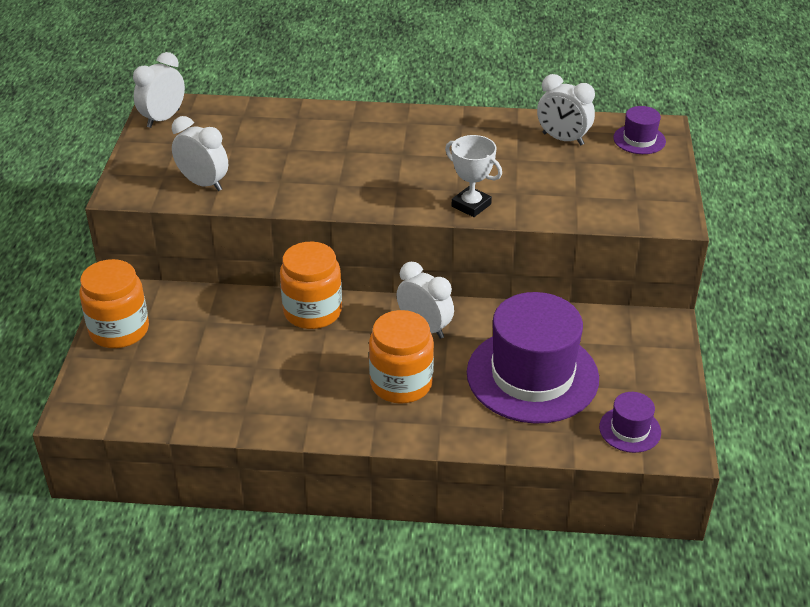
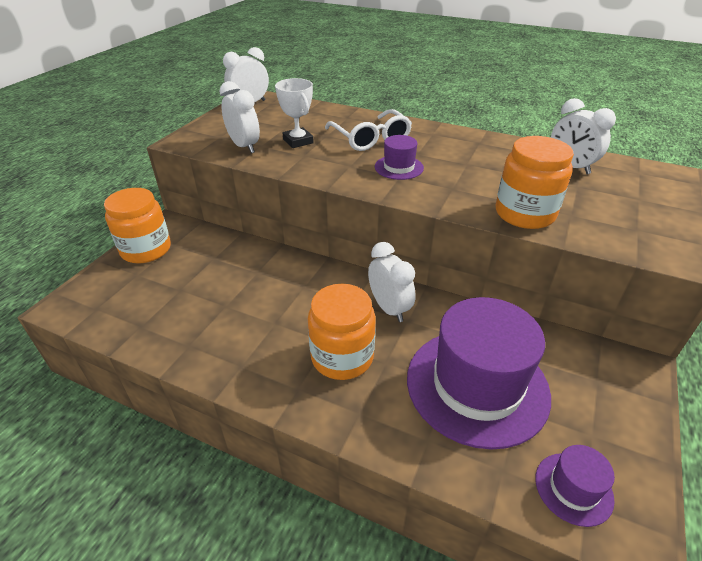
camera: 20 degrees right, 0 degrees up
orange jar [280,242,342,329] -> orange jar moved to [496,136,574,229]
white trophy [445,135,502,217] -> white trophy moved to [275,78,314,148]
purple hat [613,106,666,154] -> purple hat moved to [375,135,424,180]
none -> white glasses [325,109,412,151]

